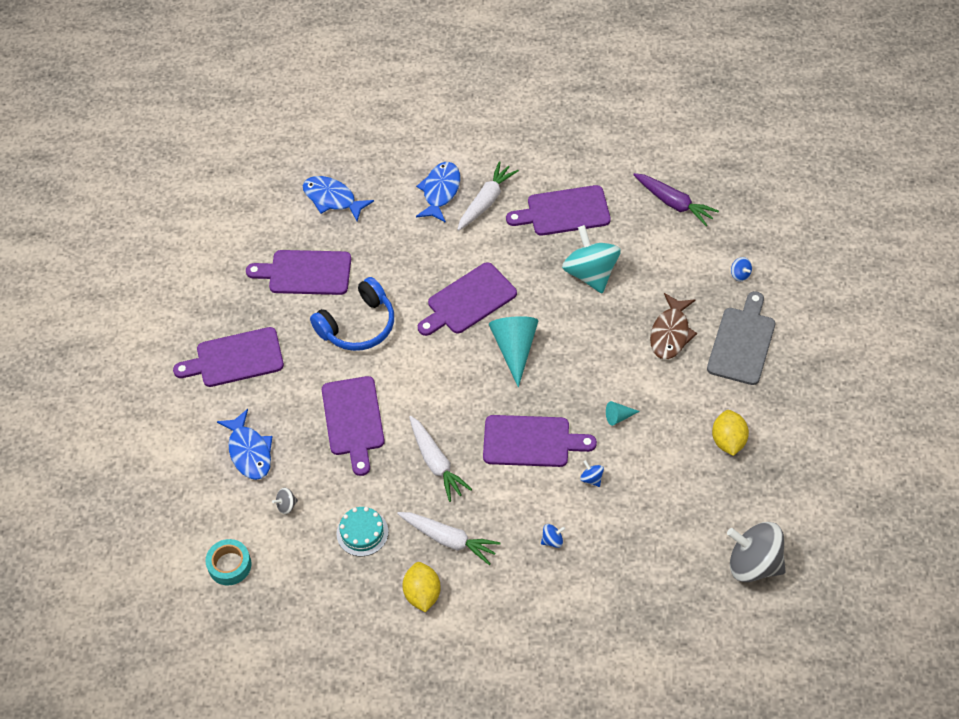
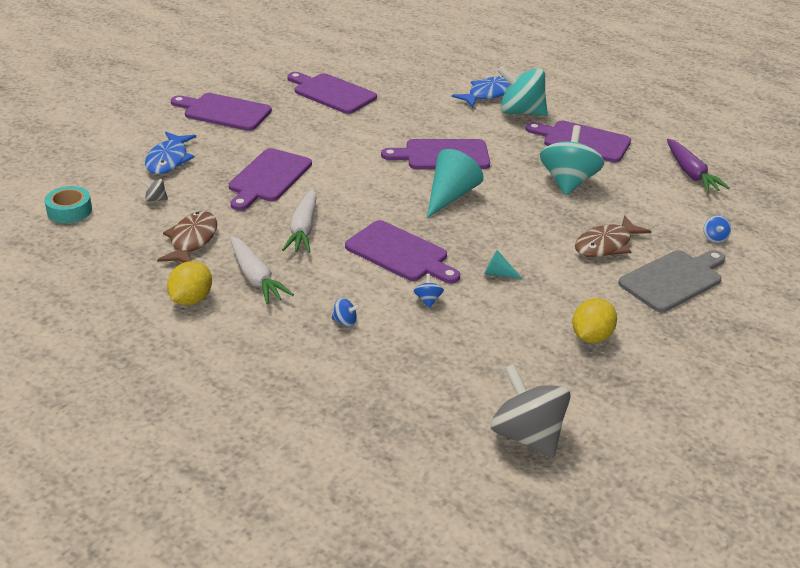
camera: 30 degrees right, 20 degrees down
blue fish [303,176,374,221] -> none
blue headphones [310,277,394,351] -> none
turquoise cake [336,507,388,556] -> brown fish [157,211,217,263]
white carrot [457,161,519,231] -> turquoise spinning top [497,66,547,116]

